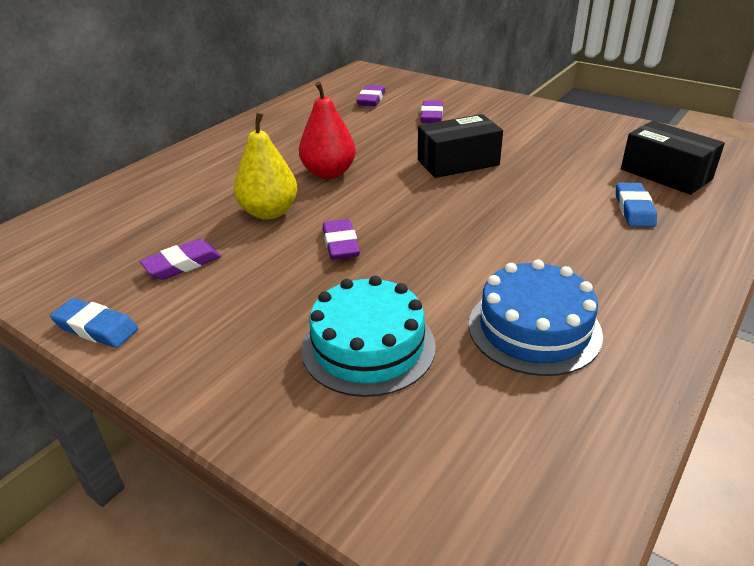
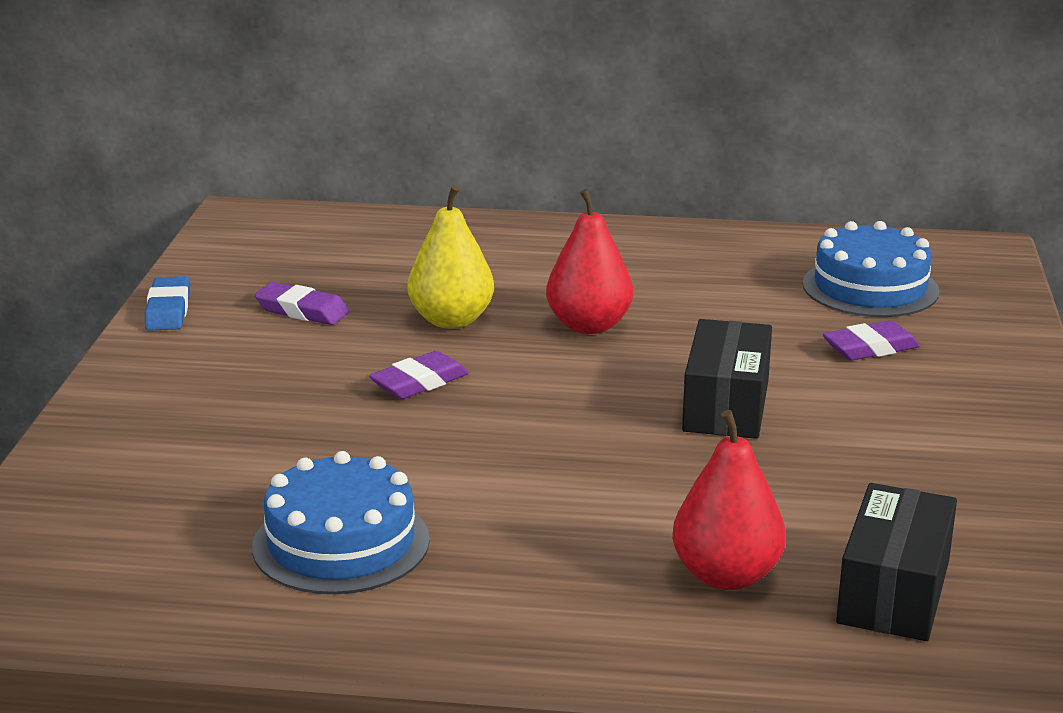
camera: 60 degrees right, 10 degrees down
turquoise cake [301,276,436,397] -> none
purple eraser [356,85,385,106] -> blue cake [803,221,940,317]
black box [418,114,503,178] -> black box turned 60 degrees clockwise [682,319,772,439]
blue eraser [616,183,657,227] -> red pear [672,410,786,590]

